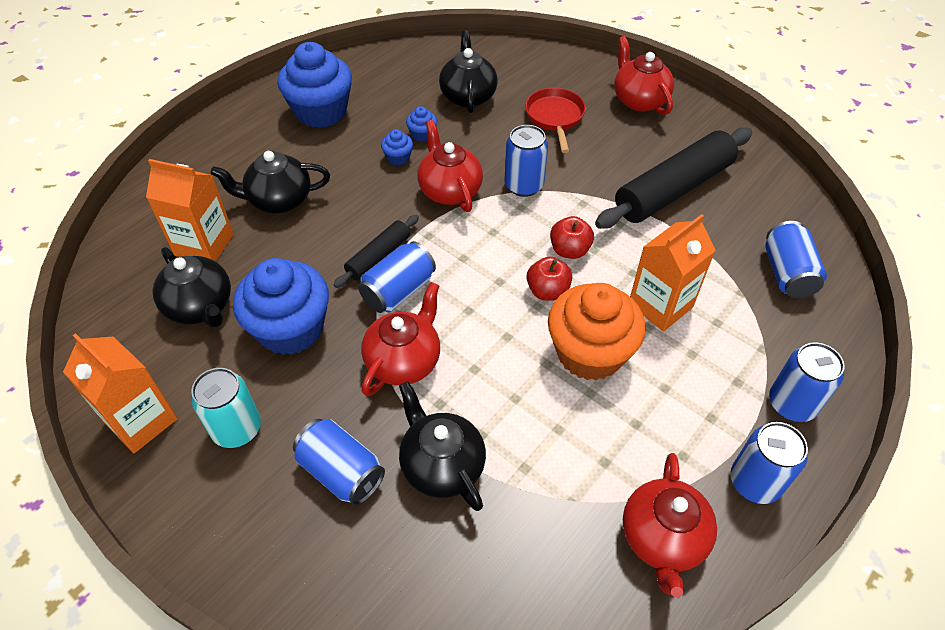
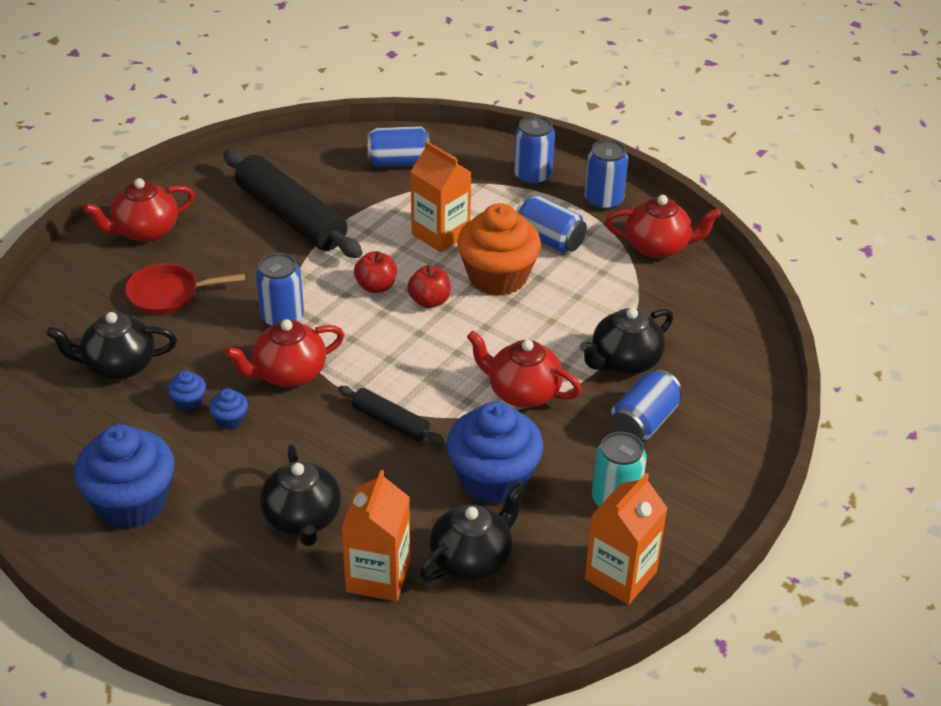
camera: 95 degrees left, 10 degrees down
blue can [358,241,436,313] -> blue can moved to [516,195,587,253]

